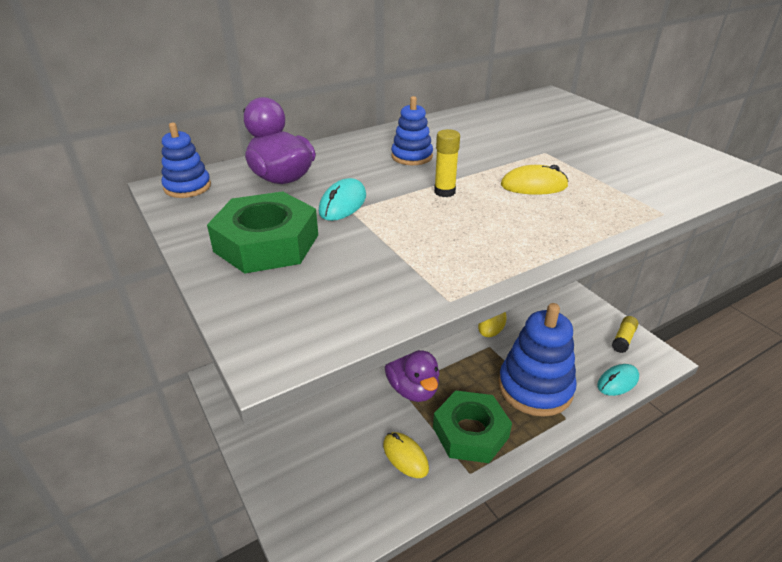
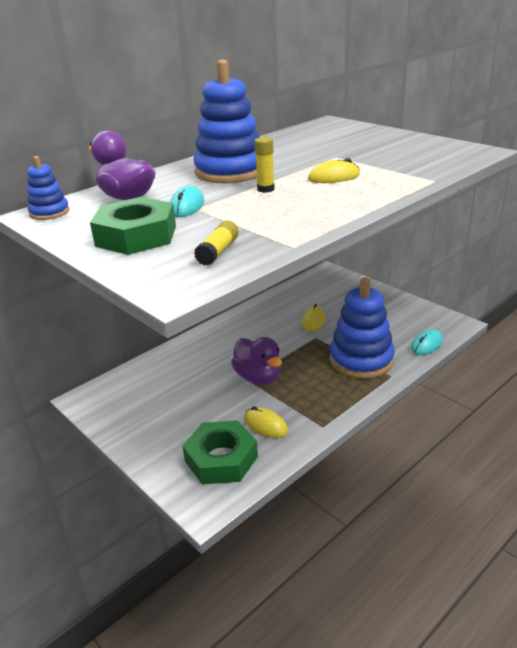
camera: 10 degrees left, 5 degrees down
blue stacking toy [391,96,433,165] -> blue stacking toy [193,60,260,183], size x2.06
green nut [433,391,512,463] -> green nut moved to [183,420,258,484]
yellow glue stick [612,316,639,353] -> yellow glue stick moved to [194,220,239,266]

